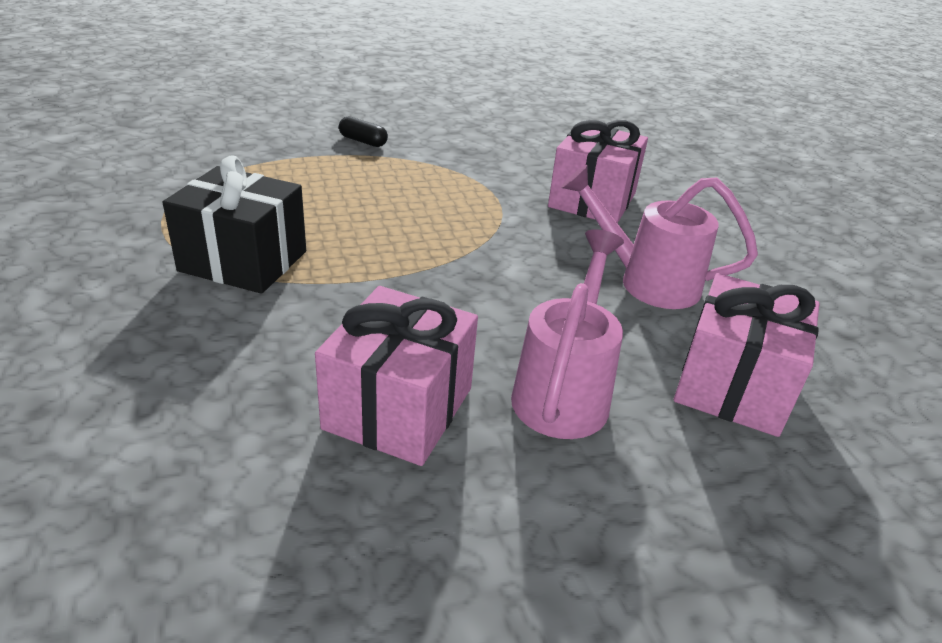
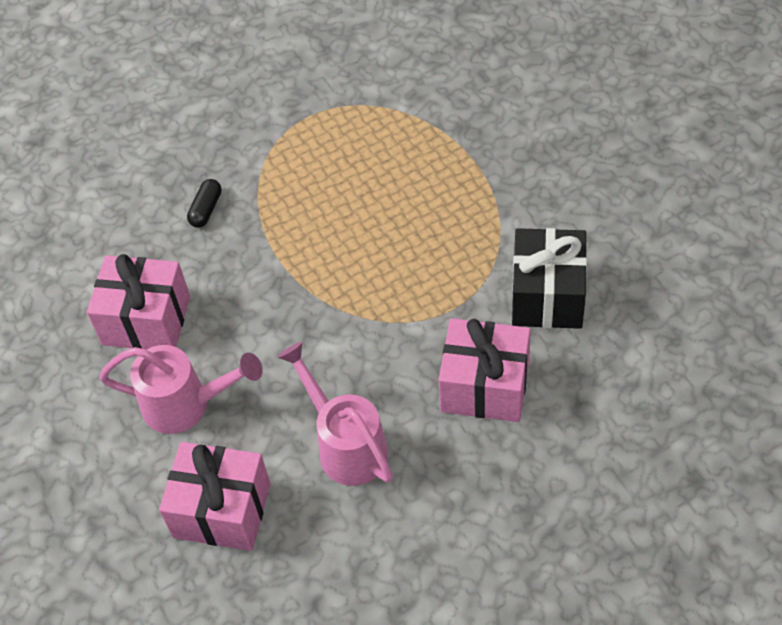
camera: 85 degrees right, 20 degrees up
black gift [163,155,306,294] -> black gift moved to [512,228,587,329]
black capsule [339,116,388,147] -> black capsule moved to [187,179,221,228]
pink watering can [561,165,758,309] -> pink watering can turned 45 degrees counterclockwise [277,342,393,486]

